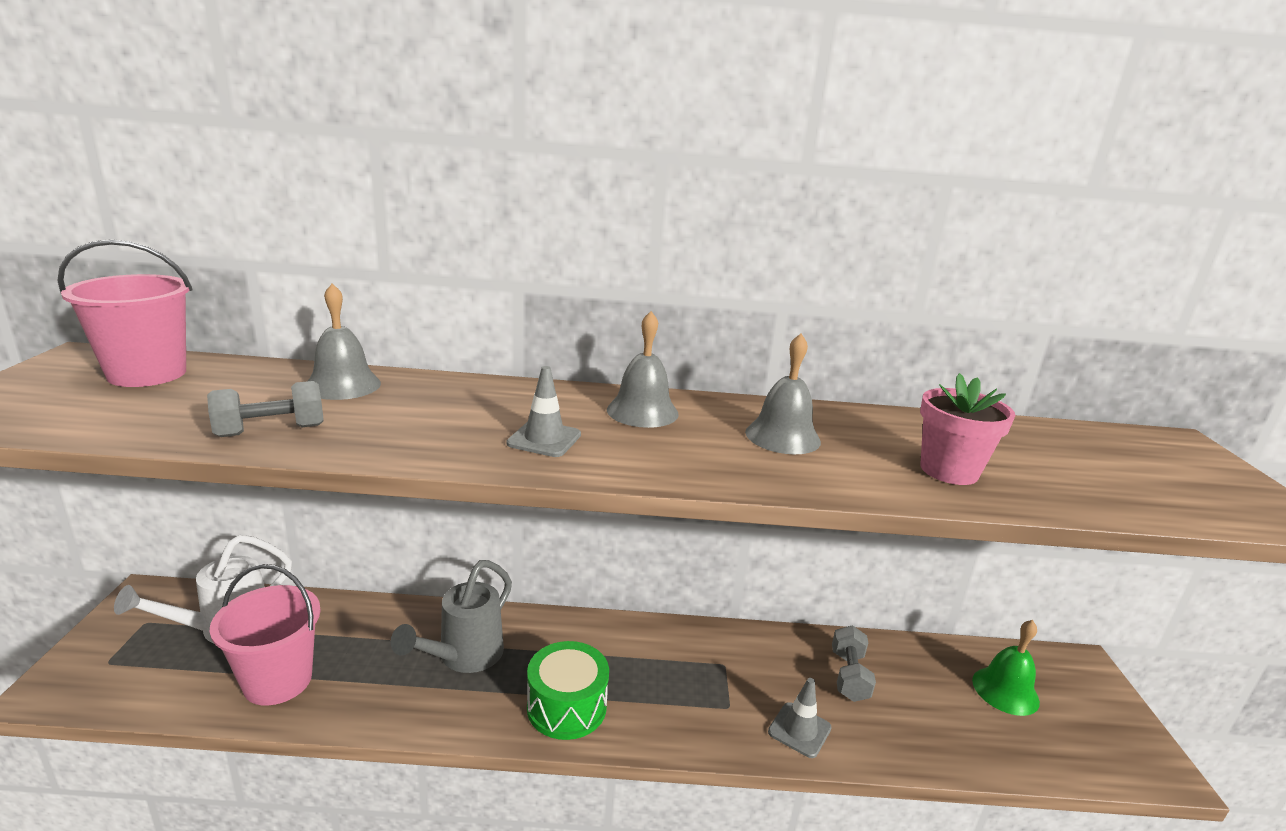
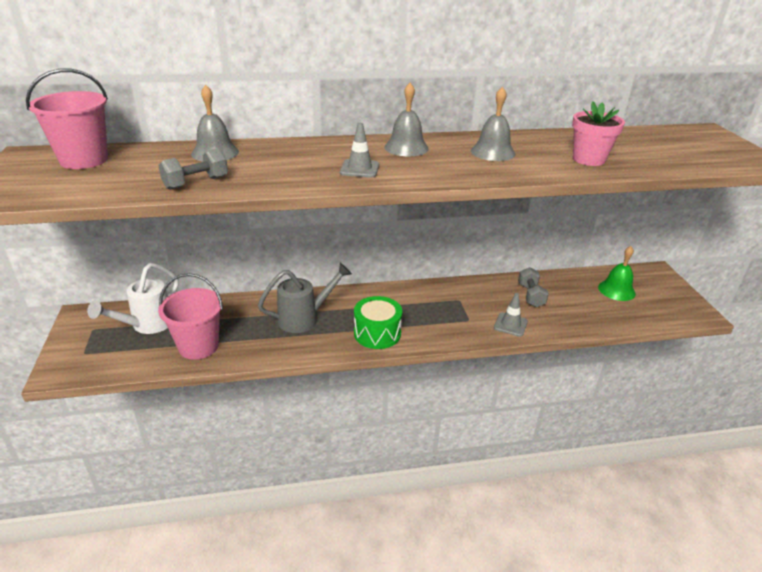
camera: 10 degrees left, 10 degrees up
grey watering can [391,560,512,673] -> grey watering can turned 135 degrees counterclockwise [258,263,352,333]

